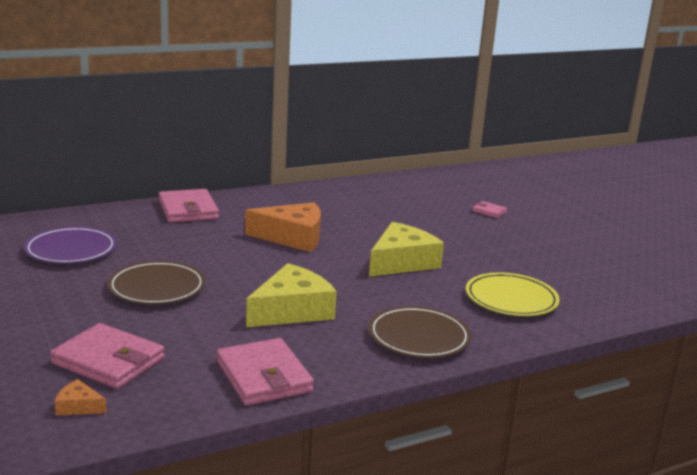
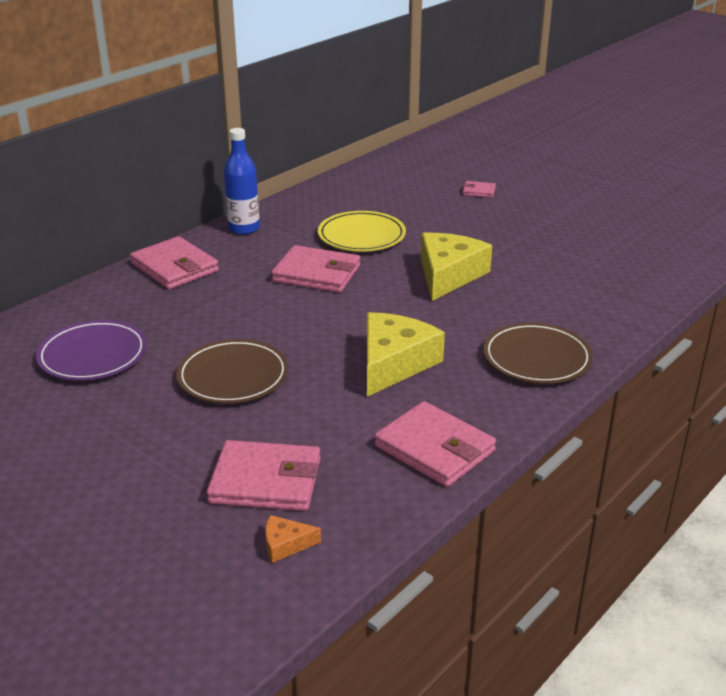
camera: 20 degrees left, 10 degrees up
orange cheese [245,202,321,252] -> pink wallet [272,245,360,293]
yellow plate [466,272,560,316] -> yellow plate moved to [318,211,406,252]
none -> blue bottle [224,128,260,235]

